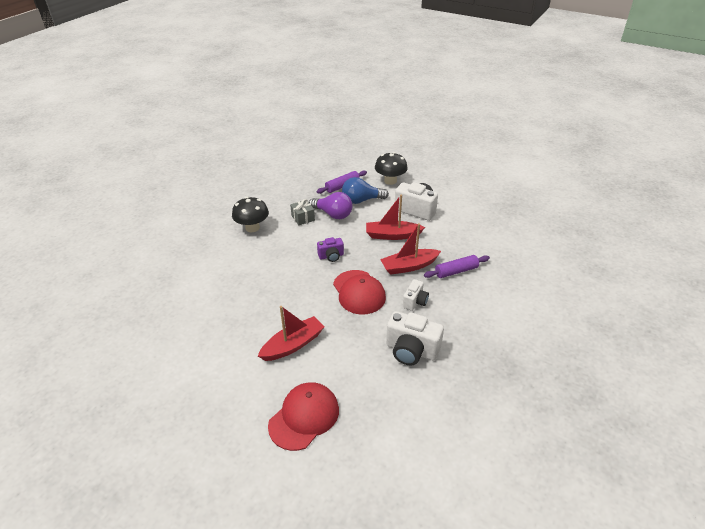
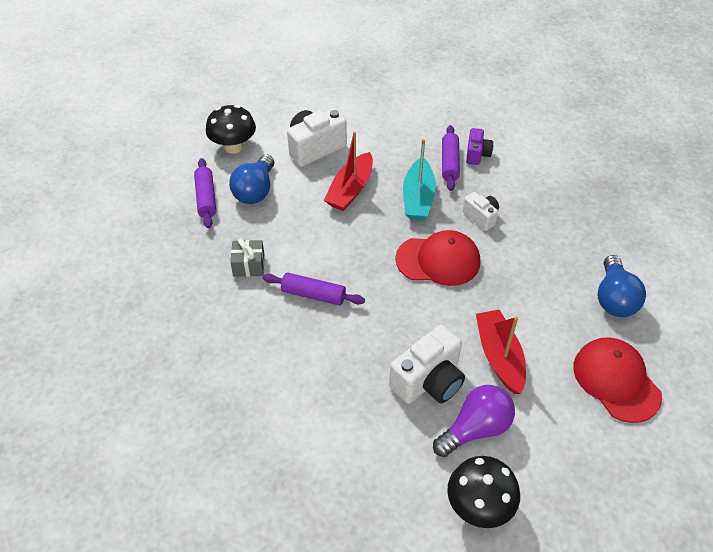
camera: 65 degrees left, 10 degrees up
black mushroom [232,197,269,232] -> black mushroom moved to [447,456,520,528]
purple light bulb [309,192,353,219] -> purple light bulb moved to [433,385,515,457]
purple camera [317,237,344,262] -> purple camera moved to [466,128,493,165]
red boat [380,223,441,275] -> turquoise boat [403,139,436,220]
white camera [386,311,444,365] -> white camera moved to [389,325,465,404]
none -> purple rolling pin [263,272,365,306]
none -> blue light bulb [598,255,646,317]

